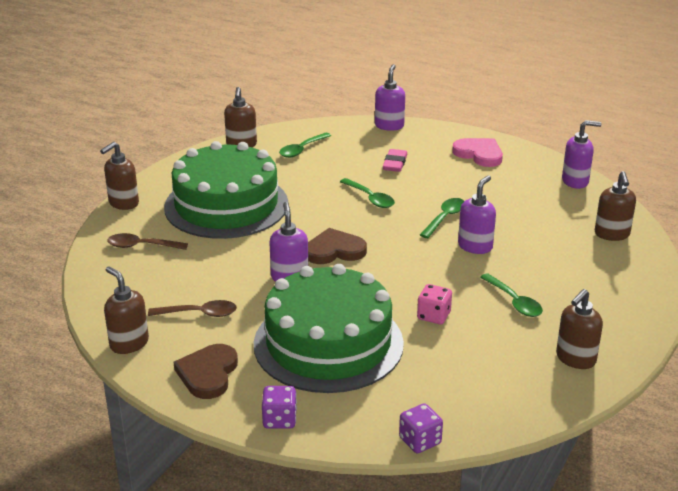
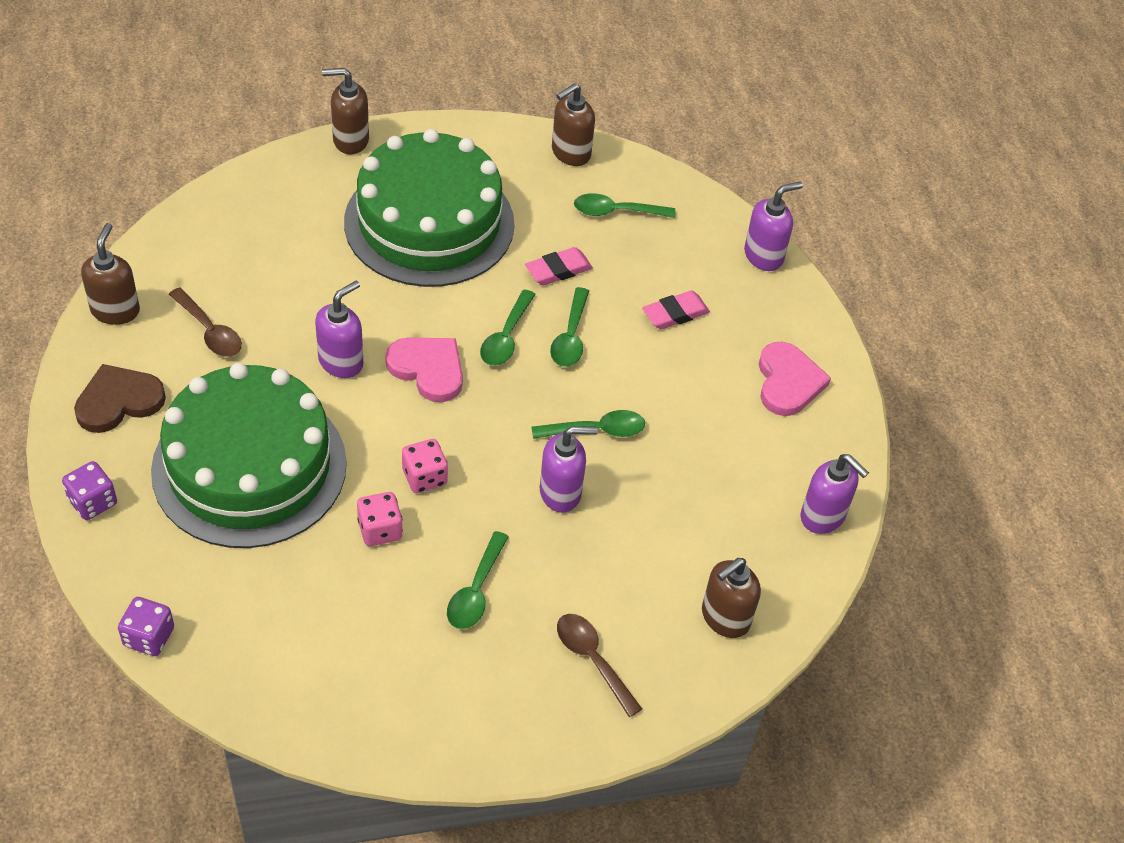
camera: 45 degrees right, 20 degrees up
brown spoon [107,233,188,250] -> brown spoon moved to [557,614,642,717]
brown heart [308,228,367,264] -> pink heart [385,338,463,402]
brown soap dispenser [556,289,603,369] -> none
none -> pink dice [402,439,448,493]
none -> green spoon [480,289,536,366]
none -> pink eraser [525,247,593,285]

